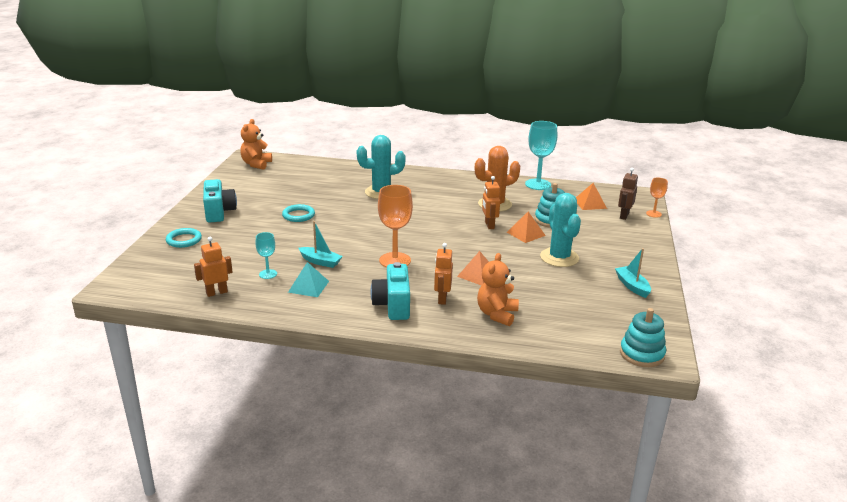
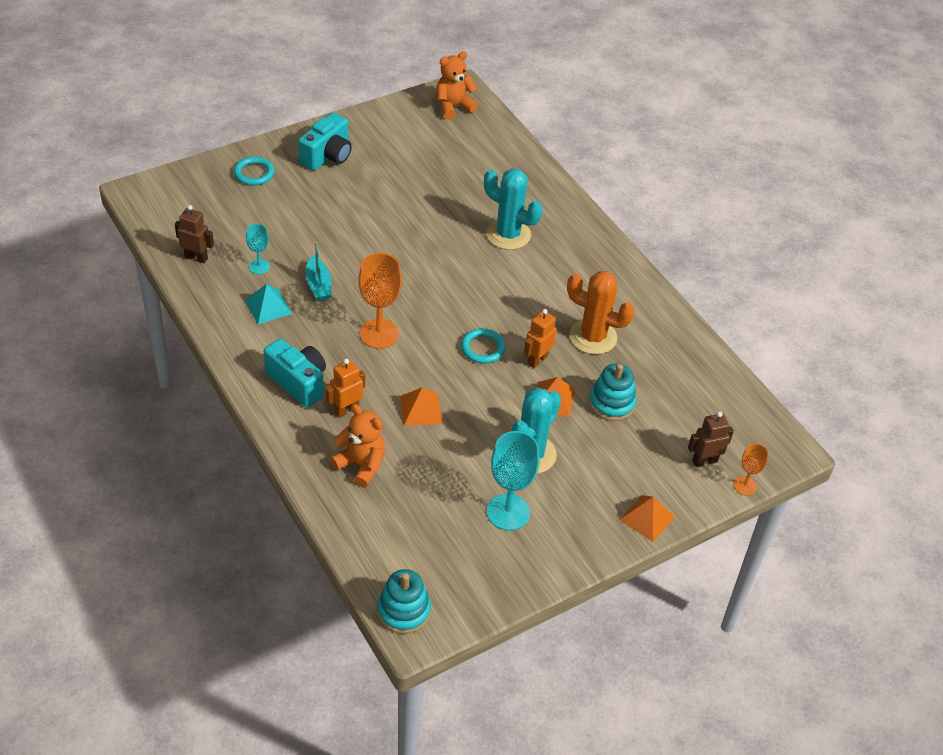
camera: 45 degrees right, 20 degrees up
orange robot [194,237,233,297] -> brown robot [175,205,214,263]
turquoise ring [282,204,315,222] -> turquoise ring moved to [461,328,506,364]
turquoise camera [370,262,410,320] -> turquoise camera turned 90 degrees clockwise [264,338,326,408]
orange teddy bear [477,253,519,326] -> orange teddy bear turned 60 degrees clockwise [330,404,385,487]
turquoise goblet [525,121,557,190] -> turquoise goblet moved to [487,431,540,530]
orange pyramid [576,183,607,210] -> orange pyramid moved to [620,495,675,542]
turquoise boat [615,248,651,298] -> none

